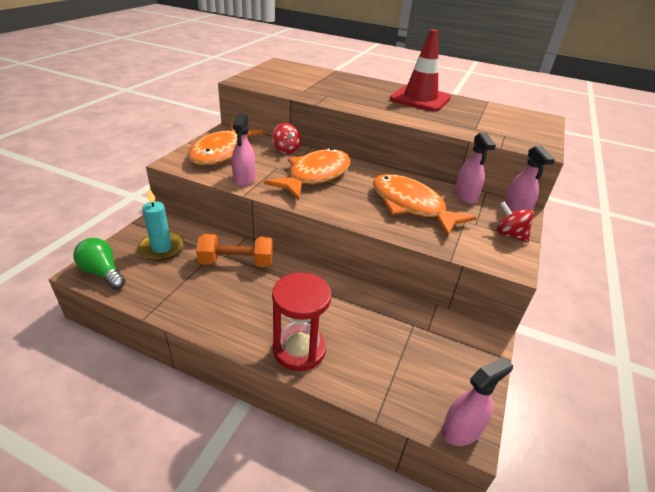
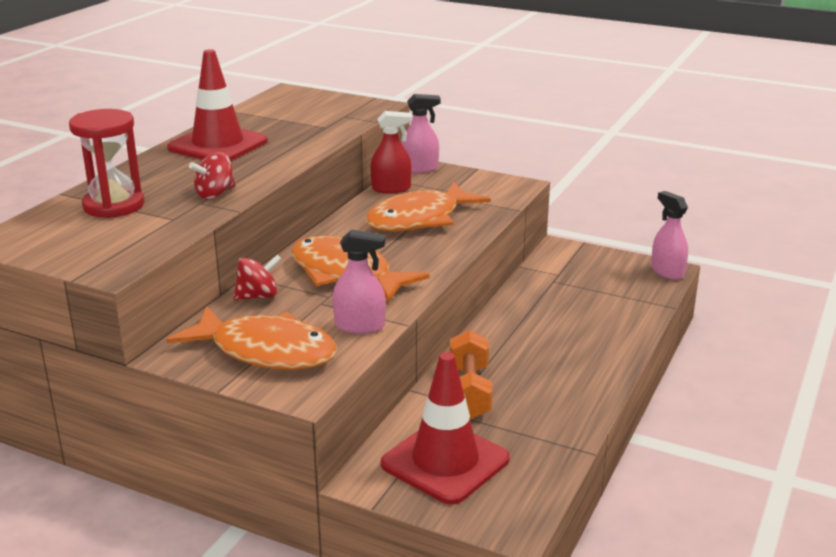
camera: 85 degrees left, 10 degrees down
green light bulb [73,238,125,289] -> none
turquoise candle [137,188,184,261] -> red traffic cone [381,352,510,505]
red hourglass [272,272,331,371] -> red hourglass moved to [69,109,144,218]
pink spray bottle [455,133,496,204] -> red spray bottle [371,111,412,194]
red spinning top [496,201,534,243] -> red spinning top moved to [189,152,236,199]

